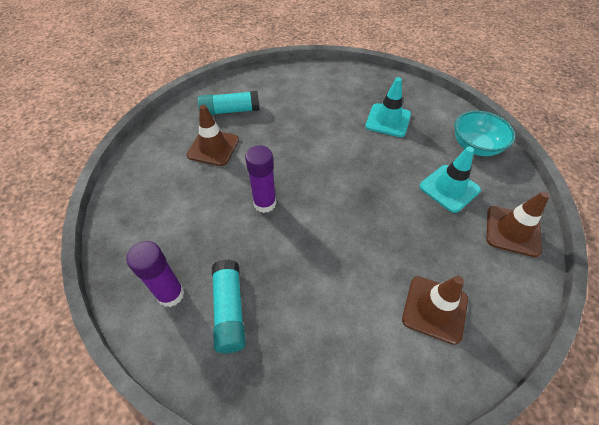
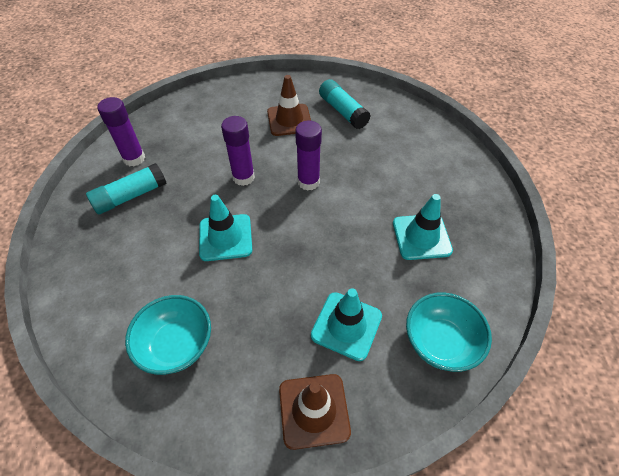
camera: 65 degrees right, 0 degrees up
brown traffic cone [402,276,468,345] -> turquoise bowl [125,295,211,375]
none -> turquoise traffic cone [199,195,252,261]
none -> purple glue stick [295,120,322,191]

